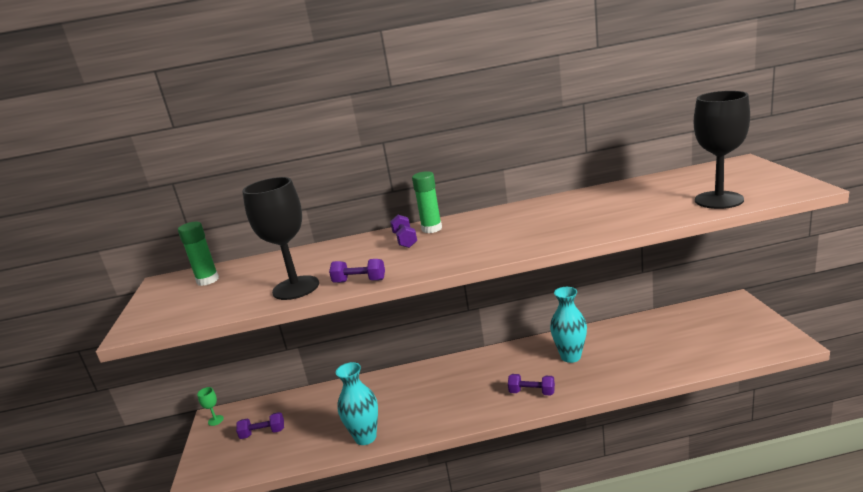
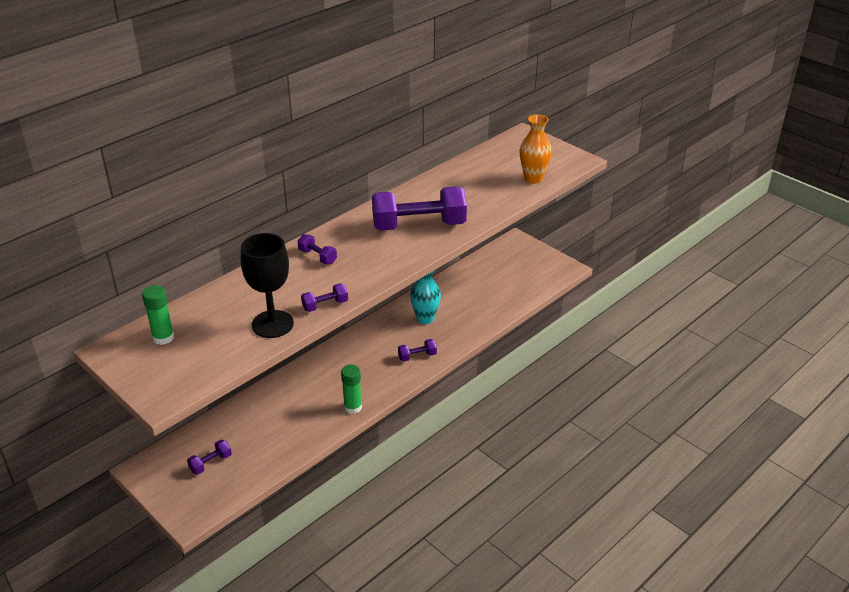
camera: 40 degrees left, 15 degrees up
green goblet [197,387,224,426] -> none
turquoise vase [336,362,378,445] -> none
green glue stick [412,171,442,233] -> green glue stick moved to [341,365,362,414]
black goblet [694,91,750,209] -> orange vase [519,114,552,184]
none -> purple dumbbell [372,186,467,231]

